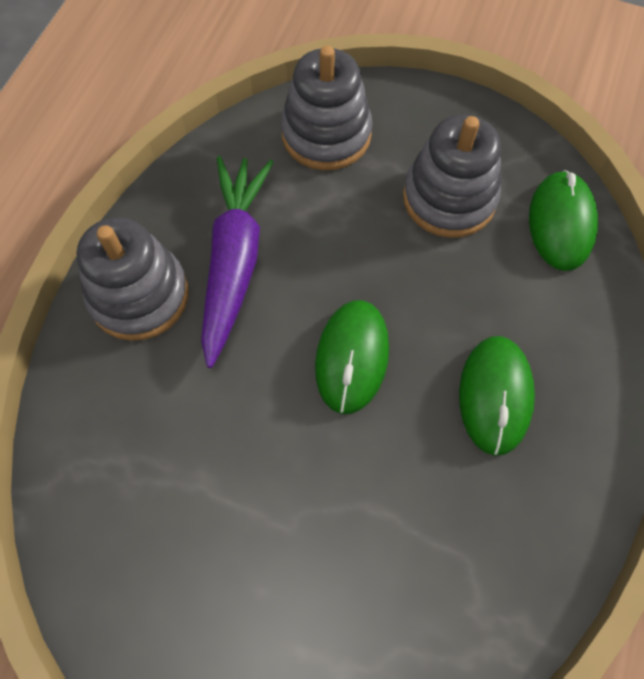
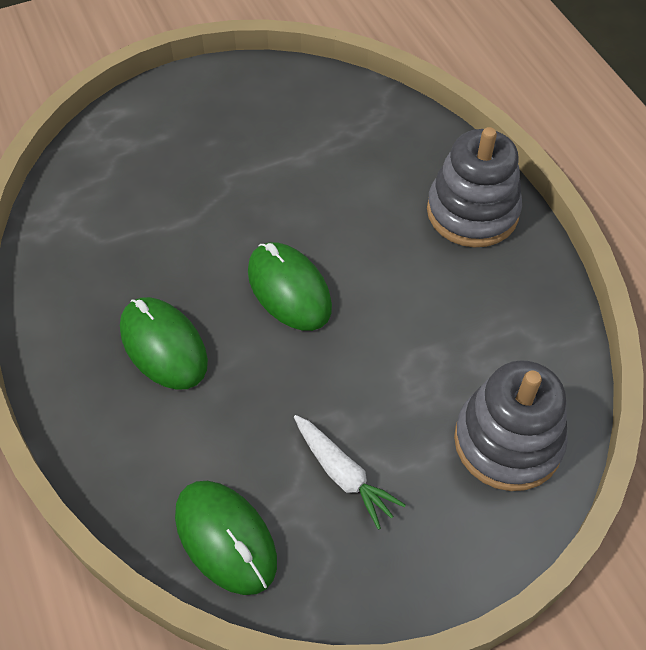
camera: 135 degrees right, 10 degrees down
purple carrot [201,156,273,368] -> none
grey stacking toy [403,115,501,238] -> white carrot [294,415,406,530]

